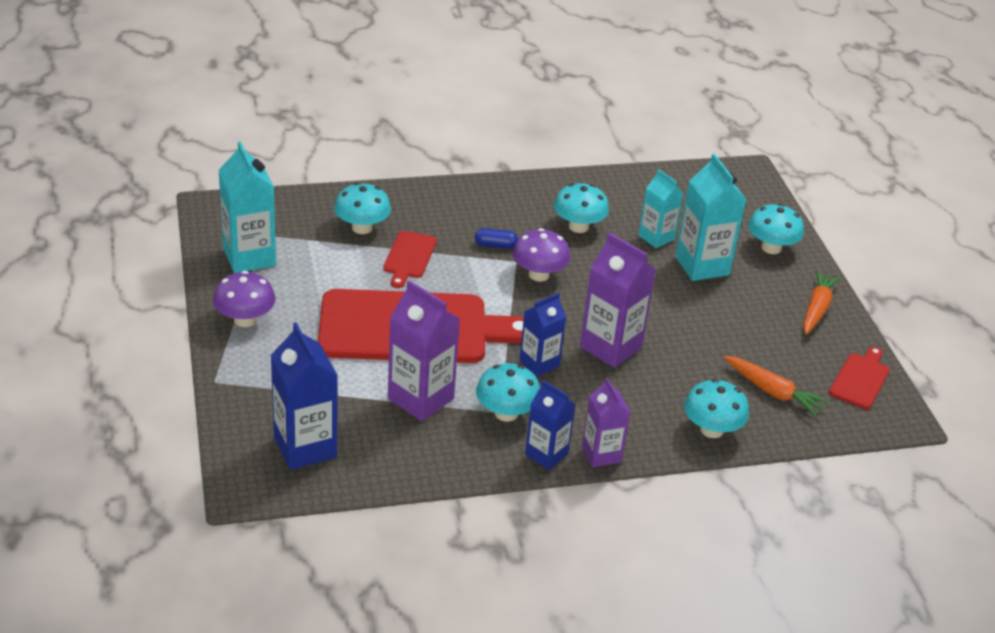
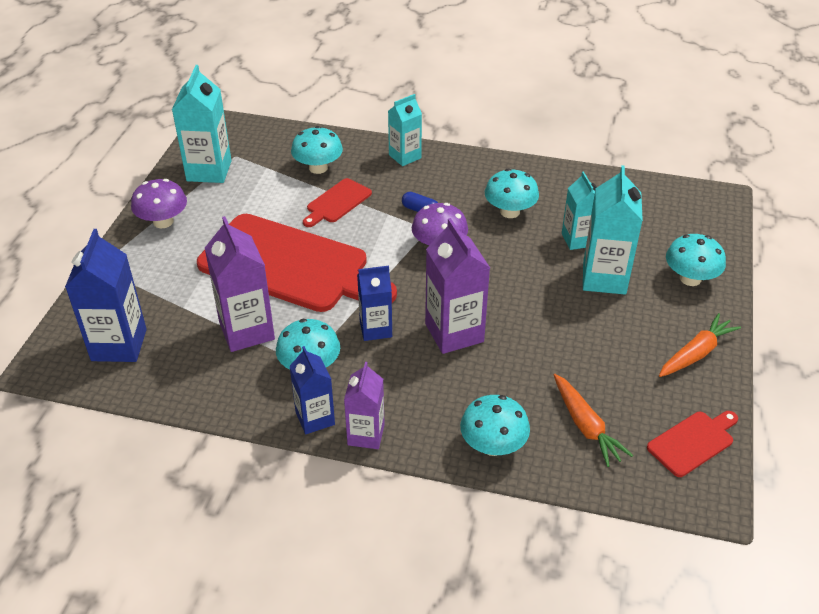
camera: 30 degrees right, 5 degrees up
none -> turquoise carton [388,94,422,166]

